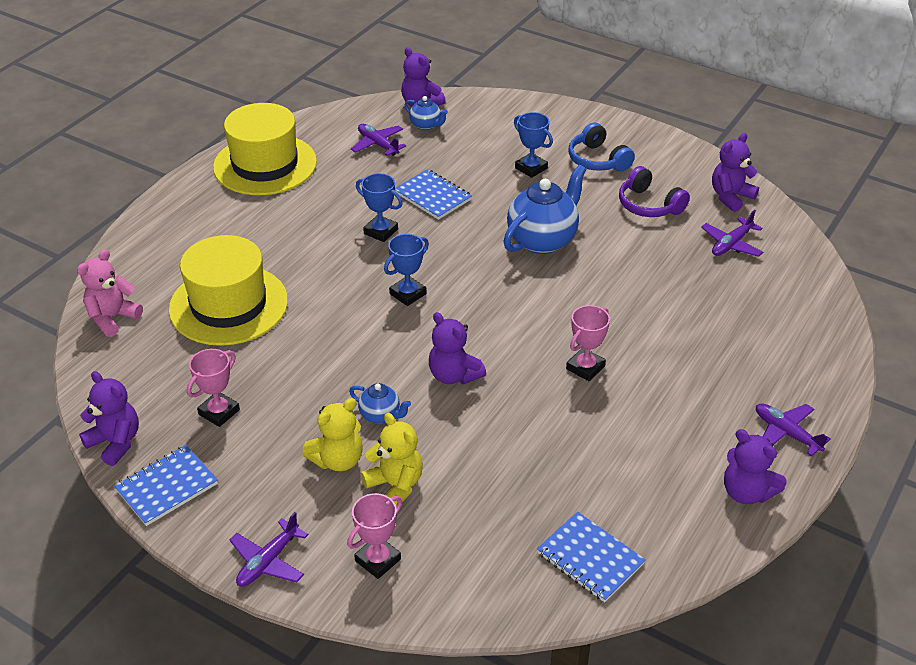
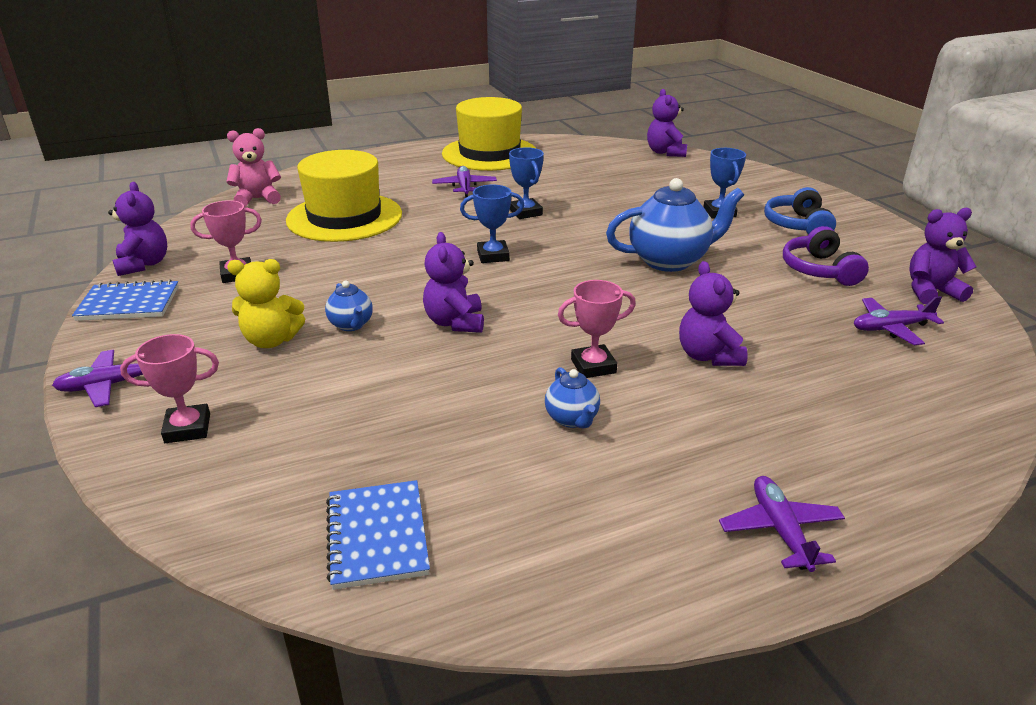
camera: 35 degrees right, 10 degrees down
purple plane [351,124,406,156] -> purple plane moved to [432,166,497,197]
yellow teddy bear [361,413,423,505] -> none
blue notebook [395,169,472,220] -> none
blue teapot [405,96,448,130] -> blue teapot moved to [545,367,600,428]
purple teddy bear [724,429,787,504] -> purple teddy bear moved to [679,261,748,366]

